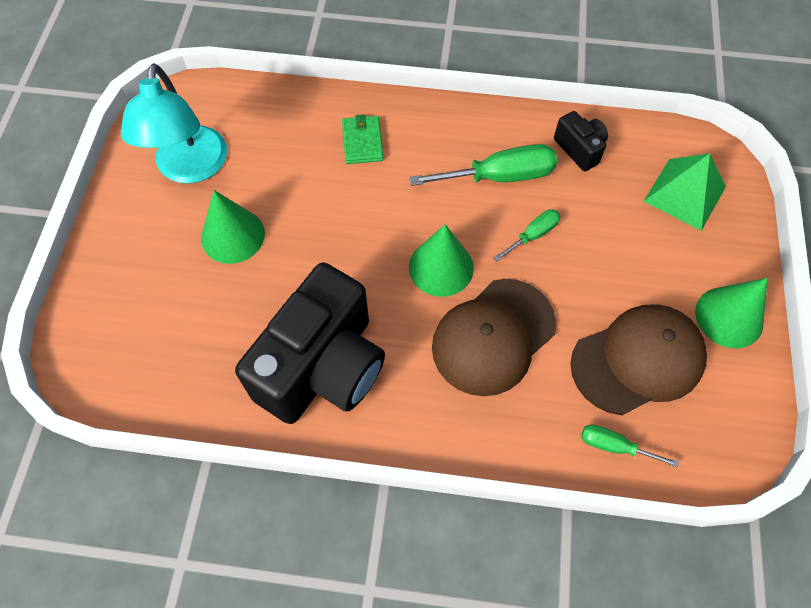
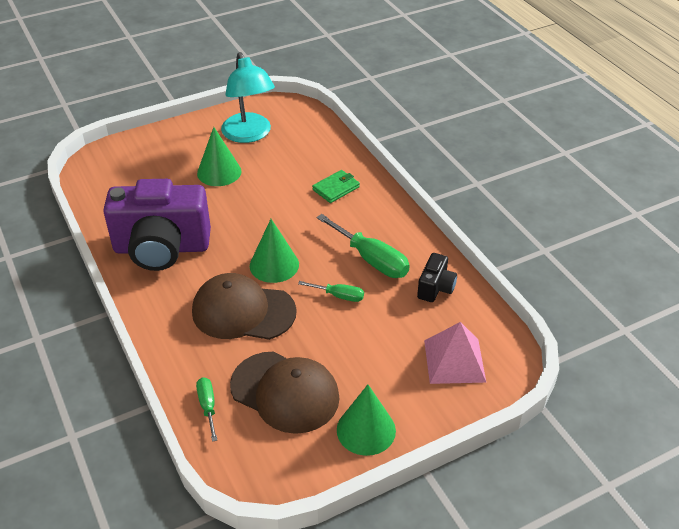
camera: 55 degrees right, 20 degrees down
turquoise lamp [121,63,227,184] -> turquoise lamp turned 75 degrees counterclockwise [221,52,275,143]
black camera [235,262,385,424] -> purple camera [103,179,211,271]
green pyramid [643,153,726,231] -> pink pyramid [424,322,486,384]

